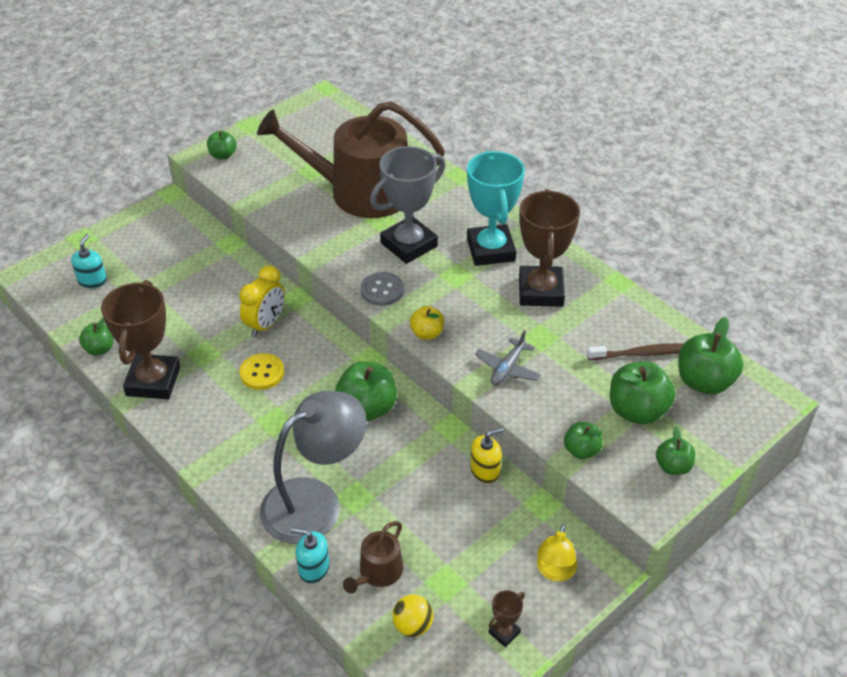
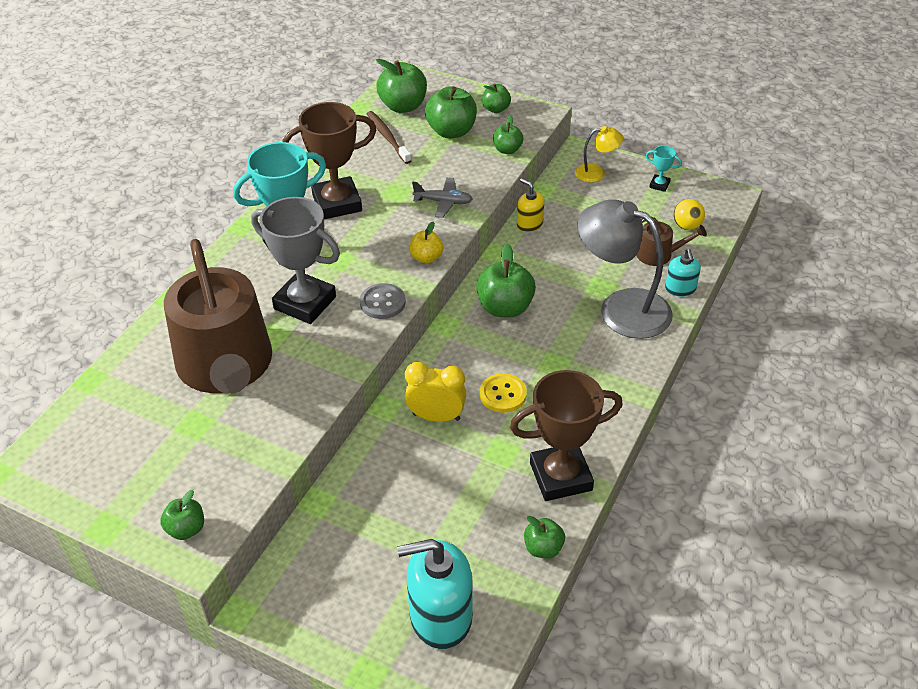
camera: 110 degrees left, 0 degrees up
turquoise soap dispenser [71,234,107,288] -> turquoise soap dispenser [397,539,473,649], size x1.90
brown trophy [489,590,525,647] -> turquoise trophy [646,146,682,192]

